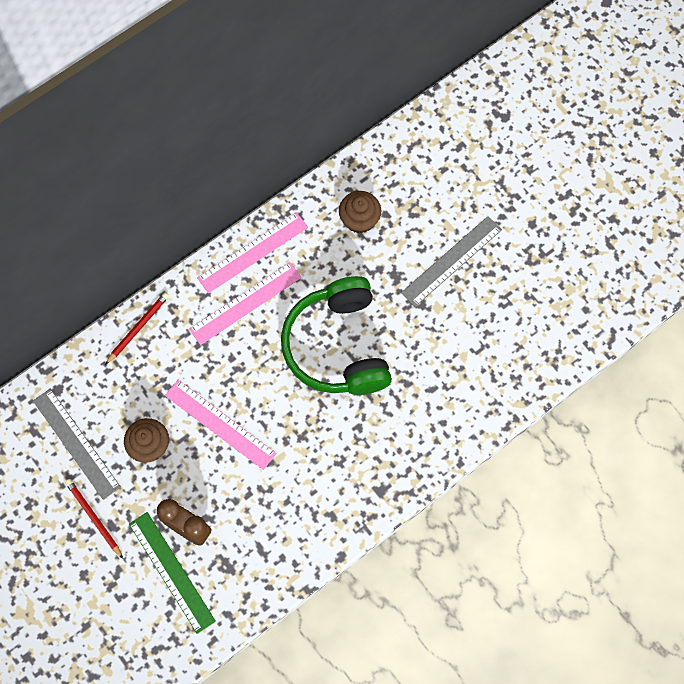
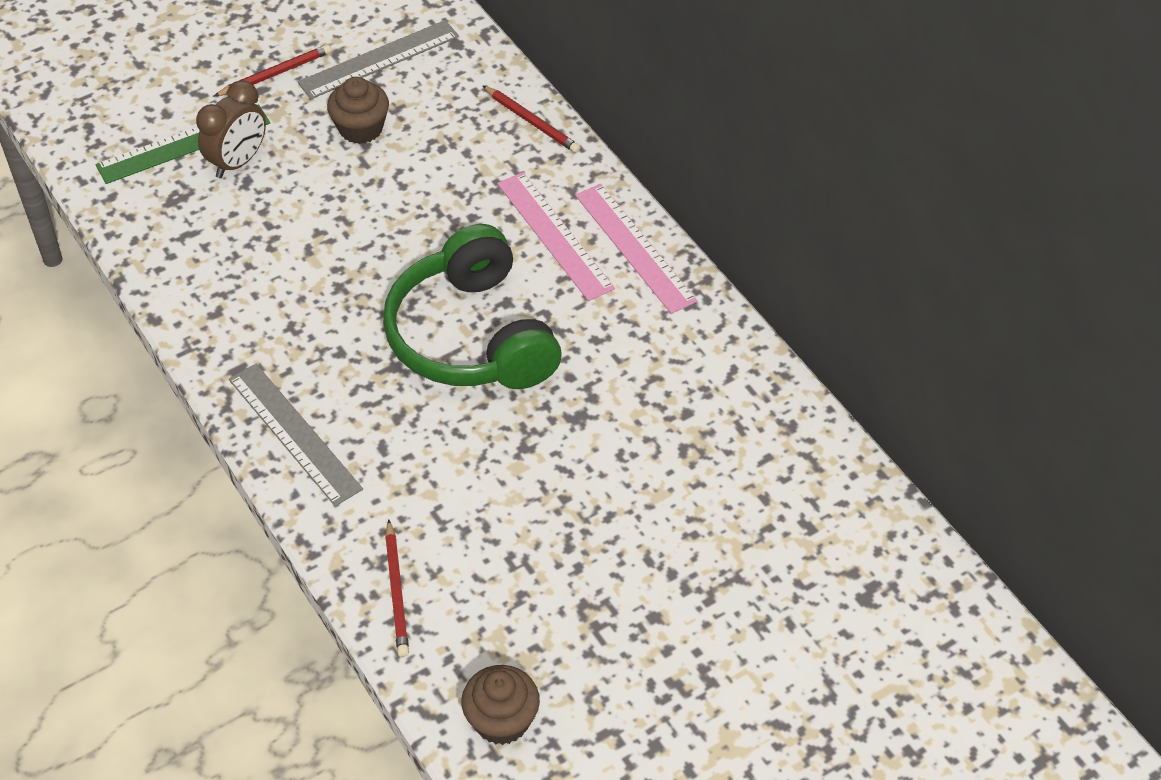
camera: 95 degrees right, 20 degrees down
pink ruler [165,380,277,470] -> none
green headphones [281,276,392,395] -> green headphones turned 105 degrees counterclockwise [383,224,561,389]
brown cupcake [339,191,381,233] -> brown cupcake moved to [461,665,540,745]
grey ruler [401,216,502,307] -> grey ruler moved to [229,364,363,506]
none -> red pencil [385,519,409,657]

